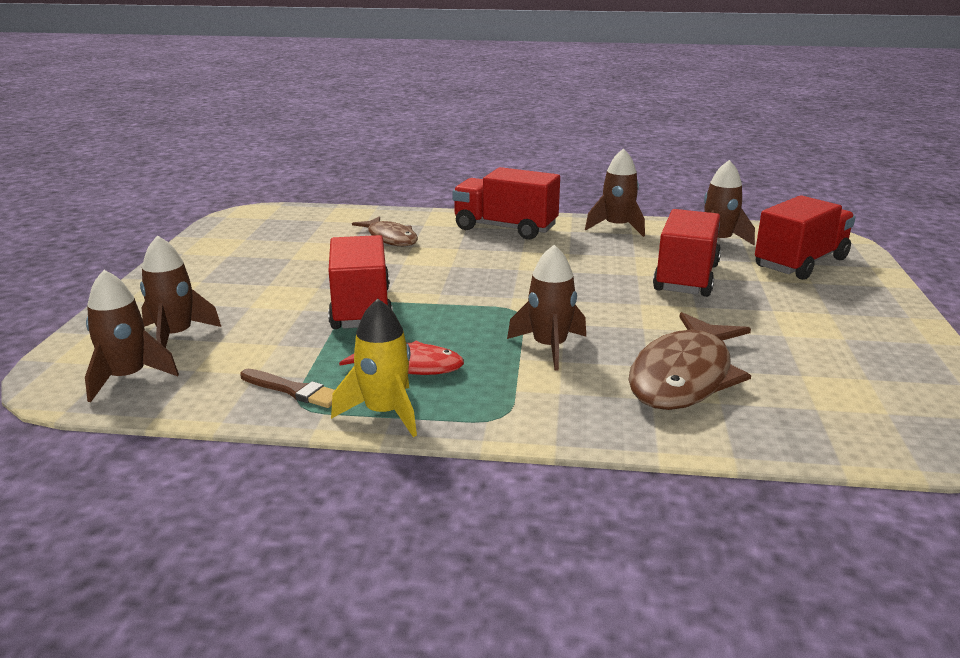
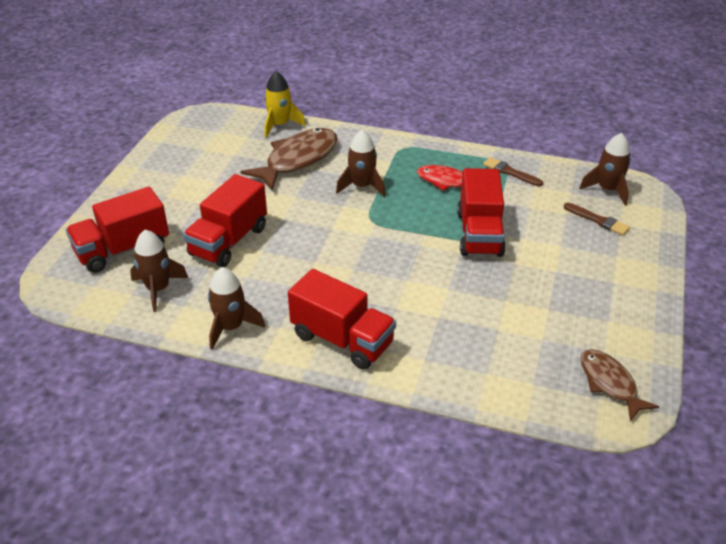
camera: 170 degrees left, 15 degrees up
brown rocket [140,235,221,348] -> brown brush [564,203,630,235]
yellow rocket [331,299,417,437] -> yellow rocket moved to [264,71,306,137]
brown fish [352,216,418,246] -> brown fish moved to [580,349,659,421]

